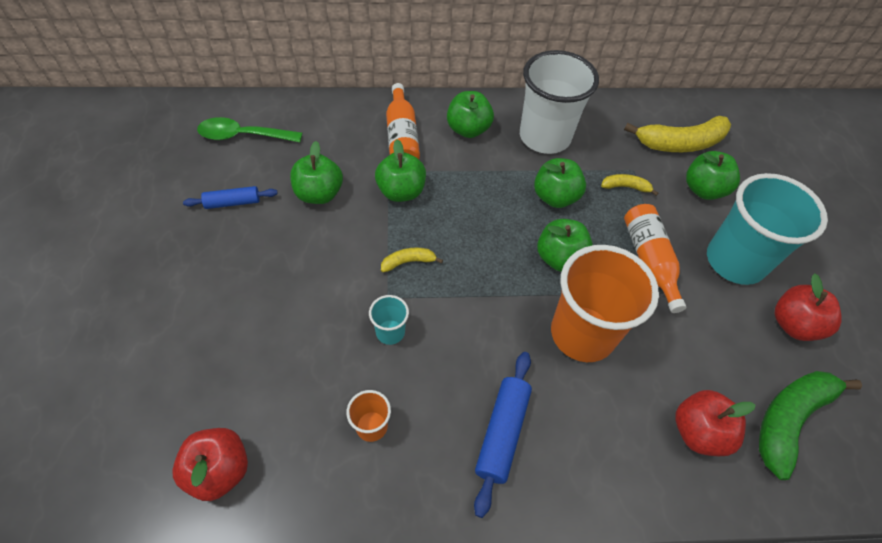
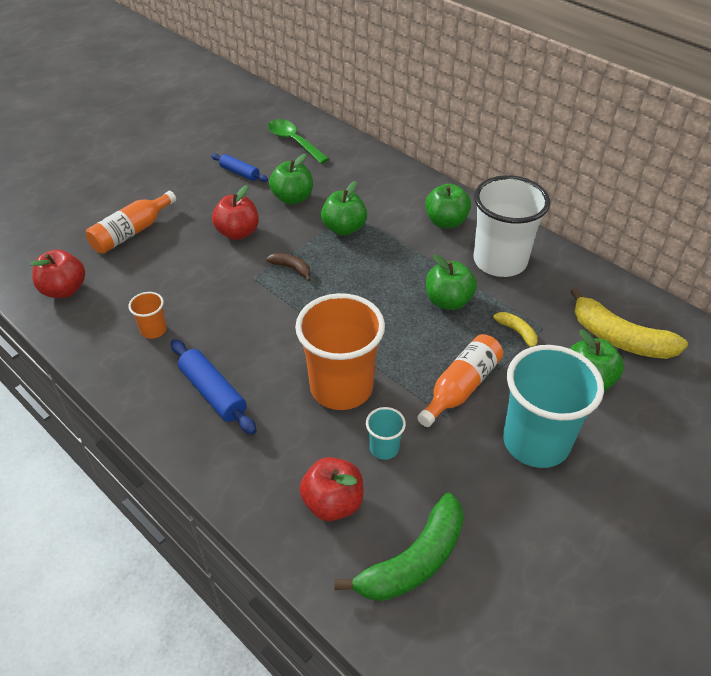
camera: 50 degrees right, 10 degrees down
turquoise cup [369,295,409,345] -> turquoise cup moved to [366,407,406,460]
yellow banana [381,248,443,272] -> brown banana [266,253,311,281]
orange bottle [386,83,420,159] -> orange bottle moved to [86,191,176,254]
blue rolling pin [474,352,532,518] -> blue rolling pin turned 75 degrees clockwise [171,339,257,435]
green apple [537,219,593,272] -> none
green banana [759,371,862,480] -> green banana turned 135 degrees clockwise [334,493,464,601]
red apple [775,273,842,341] -> red apple moved to [212,185,259,240]

